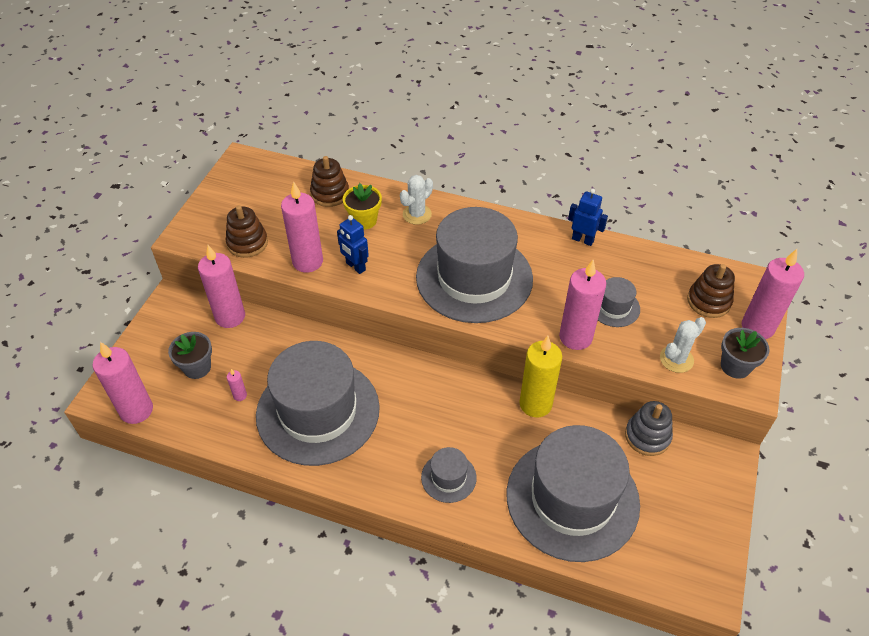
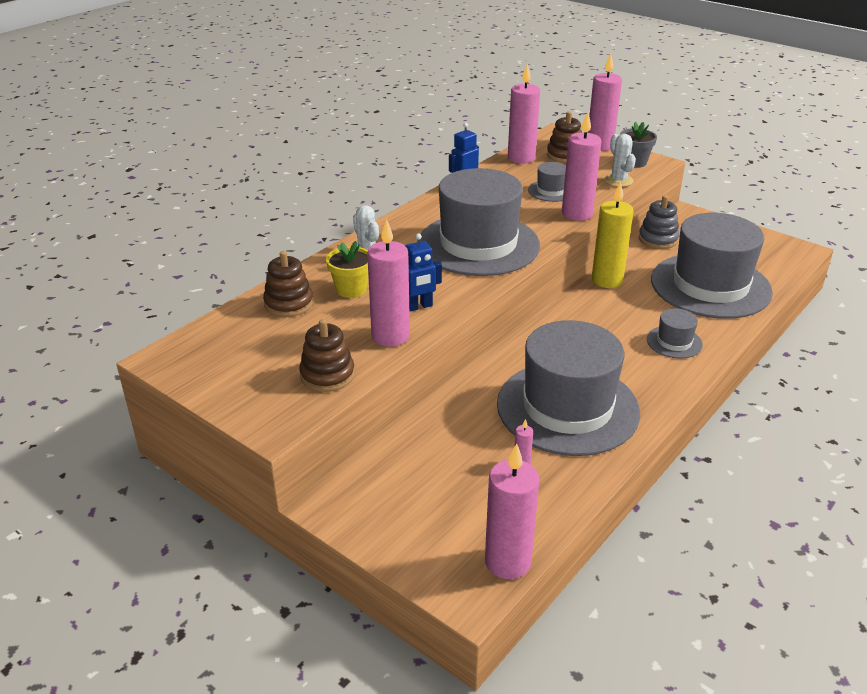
camera: 70 degrees left, 15 degrees down
grey flower pot [168,332,212,379] -> none
pink candle [198,245,245,328] -> pink candle moved to [508,64,540,164]

